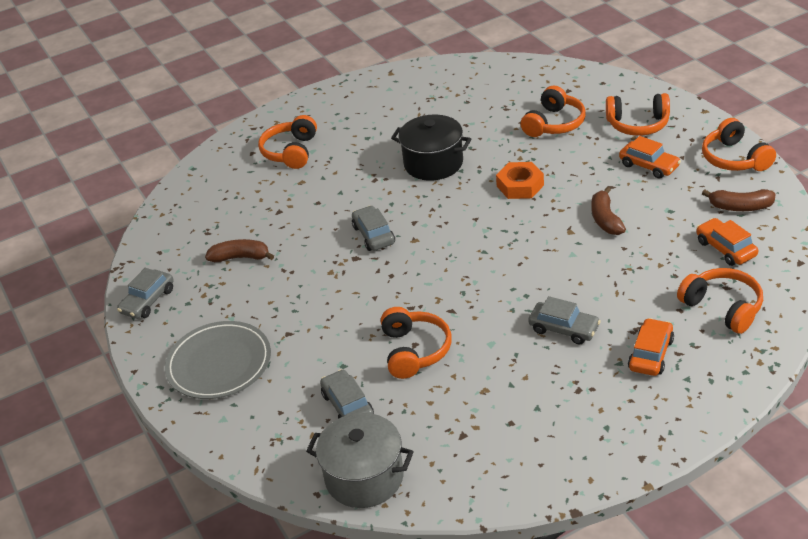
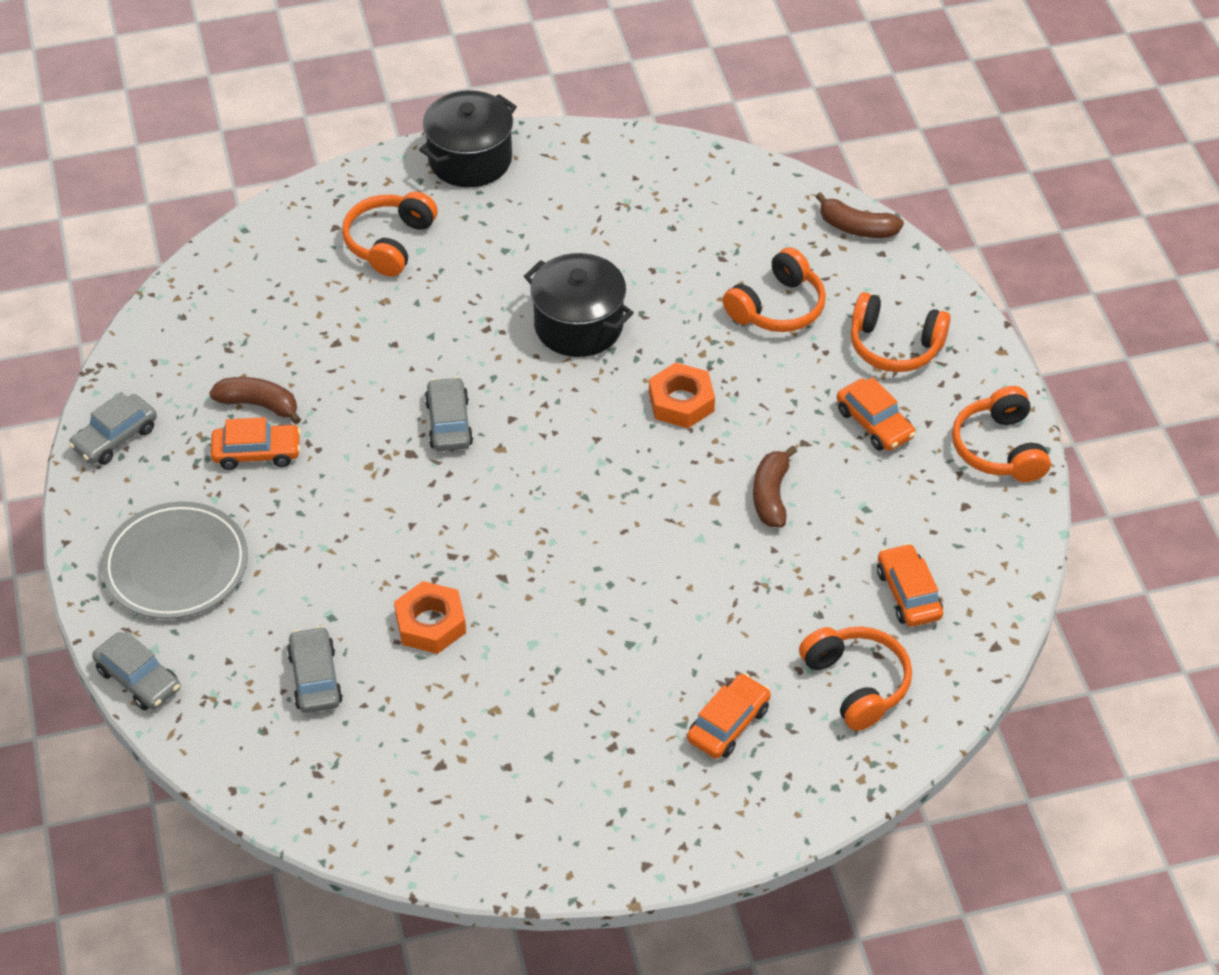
camera: 10 degrees right, 10 degrees up
grey pot [306,413,414,508] -> none
orange headphones [381,307,452,379] -> orange nut [394,581,466,654]
grey car [528,296,601,345] -> grey car moved to [92,631,180,710]
brown banana [702,189,776,211] -> brown banana moved to [816,192,904,238]
none -> orange car [211,417,301,470]
none -> black pot [419,90,517,187]

